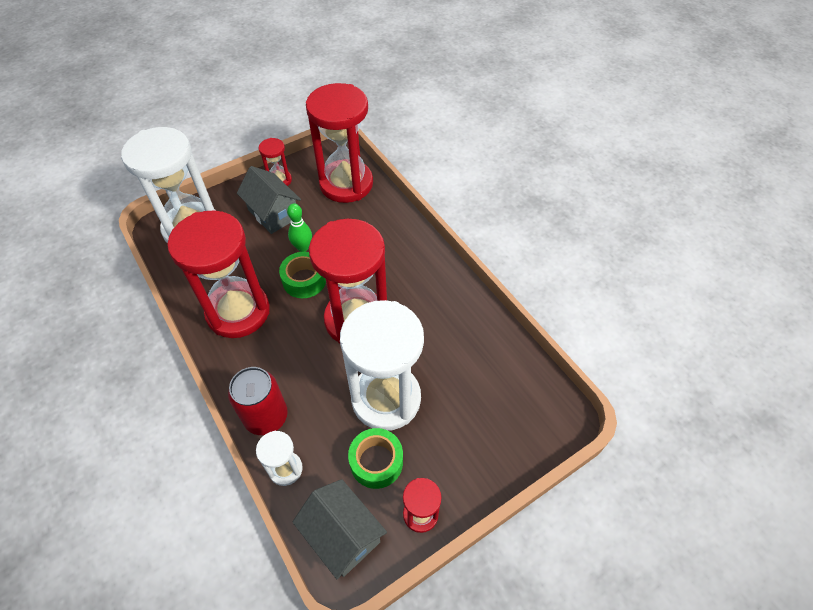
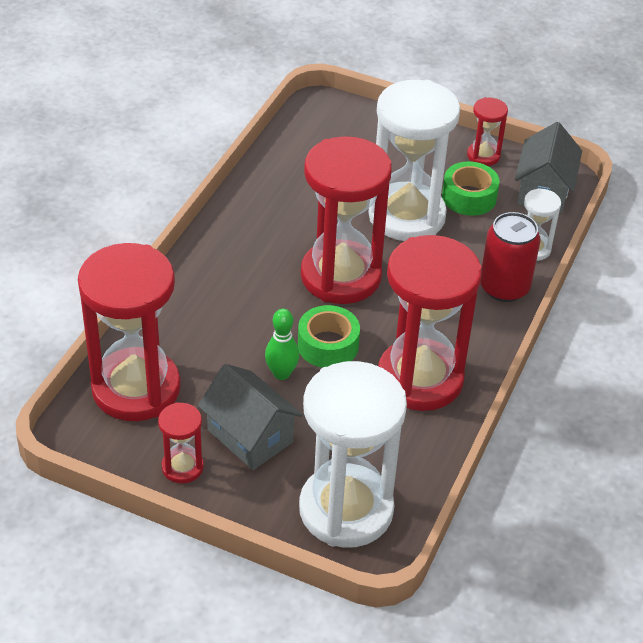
camera: 125 degrees left, 10 degrees down
grey house [237,166,301,234] -> grey house turned 60 degrees counterclockwise [198,364,303,470]

